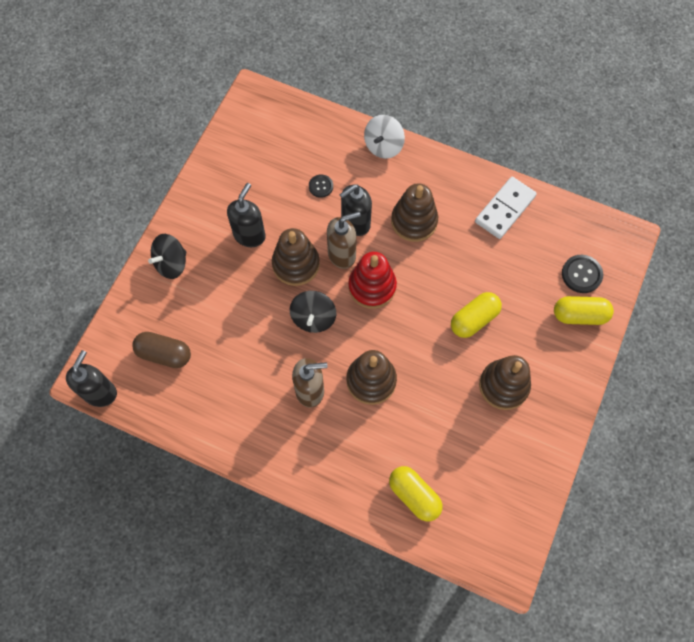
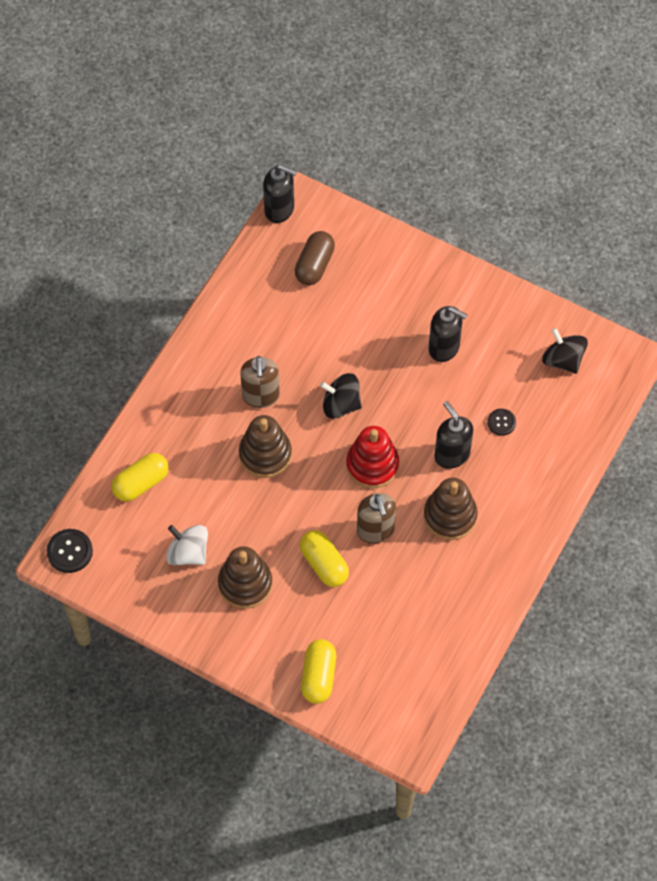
camera: 95 degrees right, 5 degrees down
black spinning top [148,234,186,279] -> black spinning top moved to [542,328,588,374]
brown stacking toy [272,228,320,286] -> none
brown soap dispenser [327,211,361,269] -> brown soap dispenser moved to [357,493,396,544]
white spinning top [364,115,405,159] -> white spinning top moved to [166,525,208,565]
white domino [475,177,537,239] -> none
black button [562,255,603,293] -> black button moved to [47,529,93,573]

